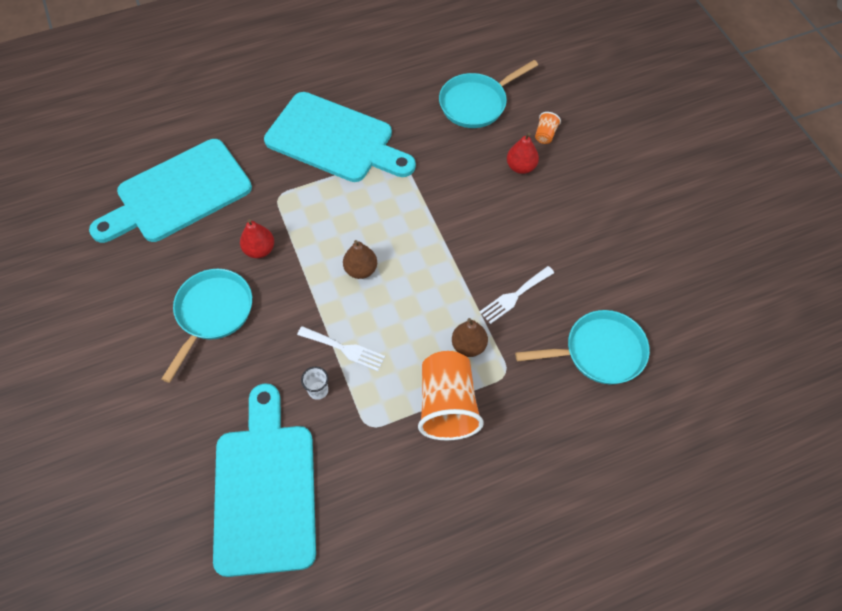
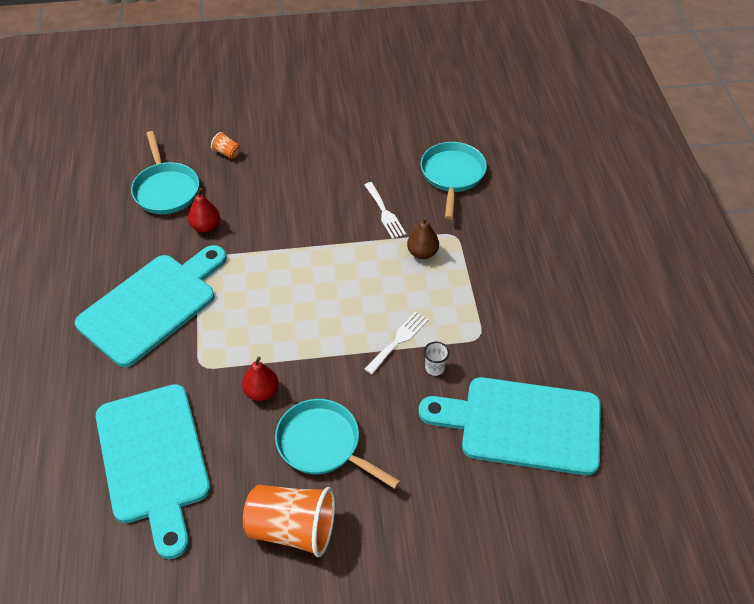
camera: 75 degrees left, 10 degrees down
brown pear [343,240,377,279] -> none
orange cup [418,351,484,440] -> orange cup moved to [243,485,335,557]
red pear [507,132,539,174] -> red pear moved to [188,188,220,233]

